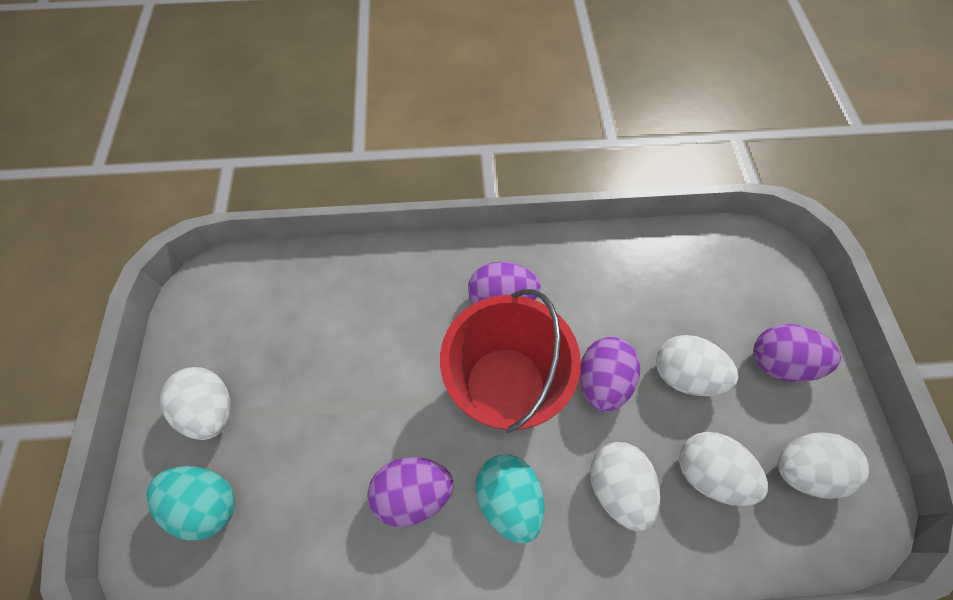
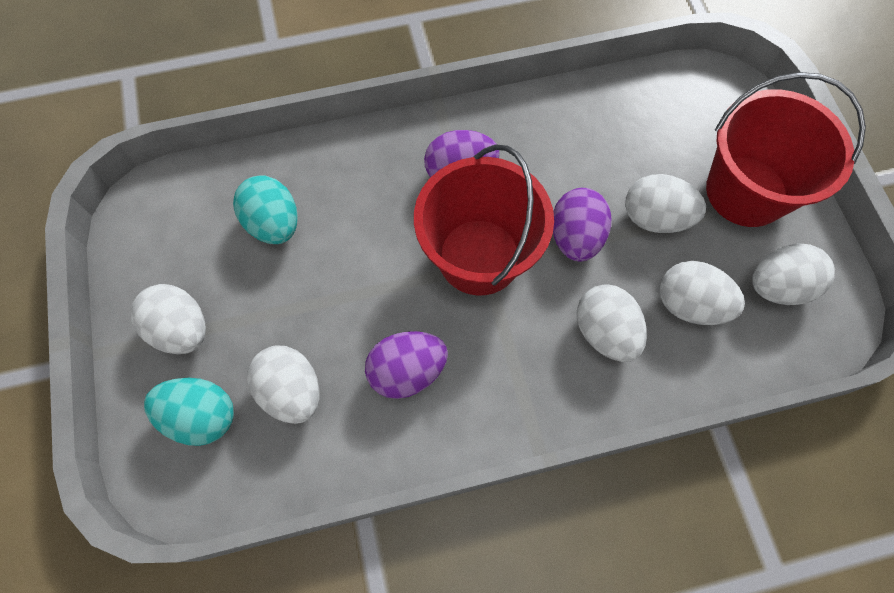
camera: 10 degrees left, 5 degrees up
turquoise egg [476,455,545,544] -> turquoise egg moved to [233,175,298,244]
purple egg [754,324,841,382] -> red bucket [706,72,866,227]
none -> white egg [247,346,319,424]

